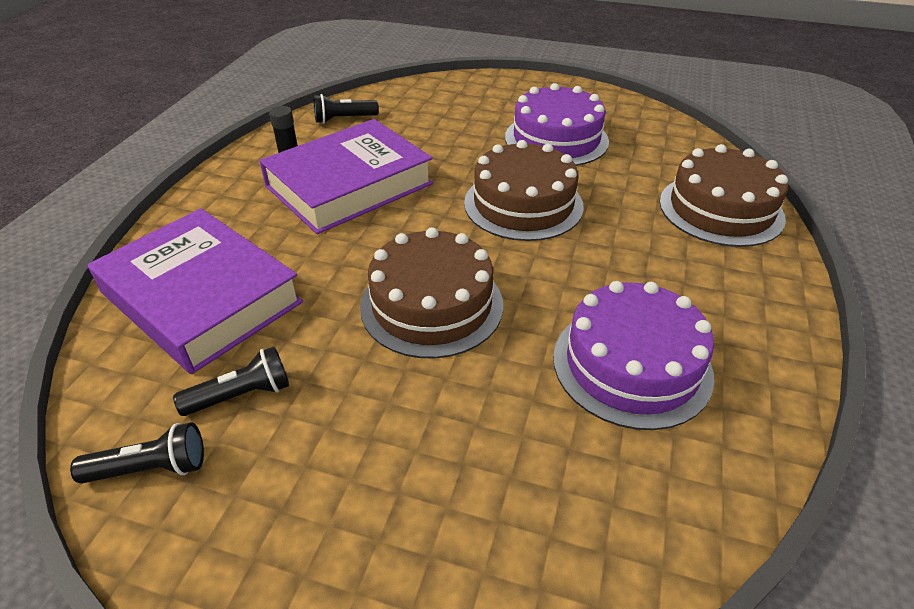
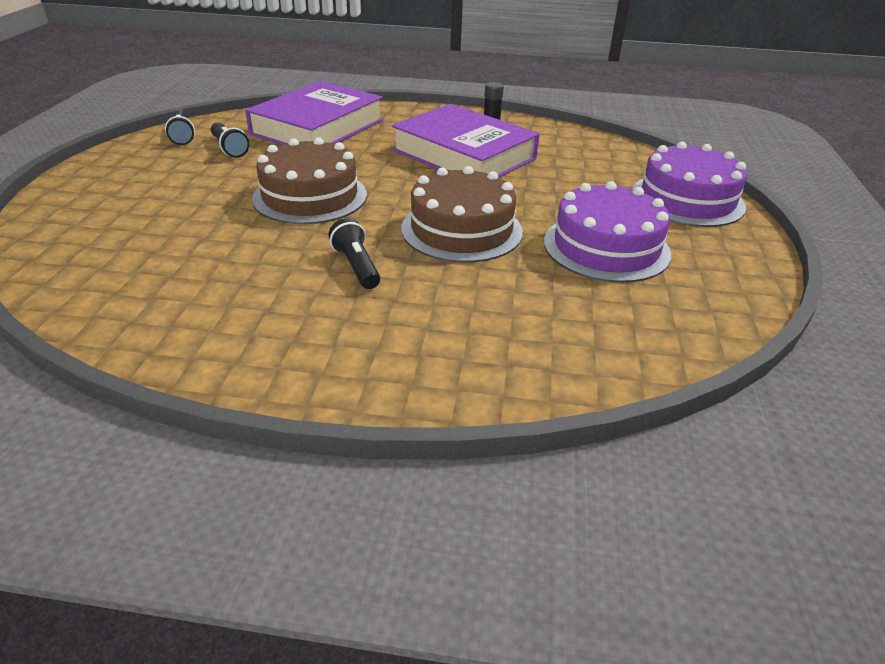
camera: 80 degrees right, 5 degrees down
black flashlight [314,94,379,124] -> black flashlight moved to [328,218,380,289]
purple cake [553,281,714,430] -> purple cake moved to [632,142,747,227]
brown cake [660,144,788,247] -> none

